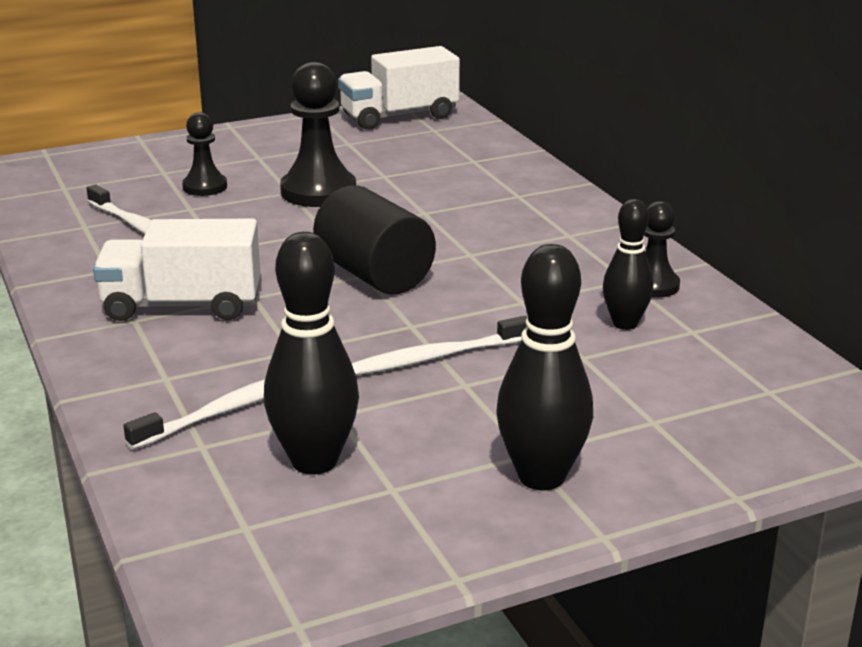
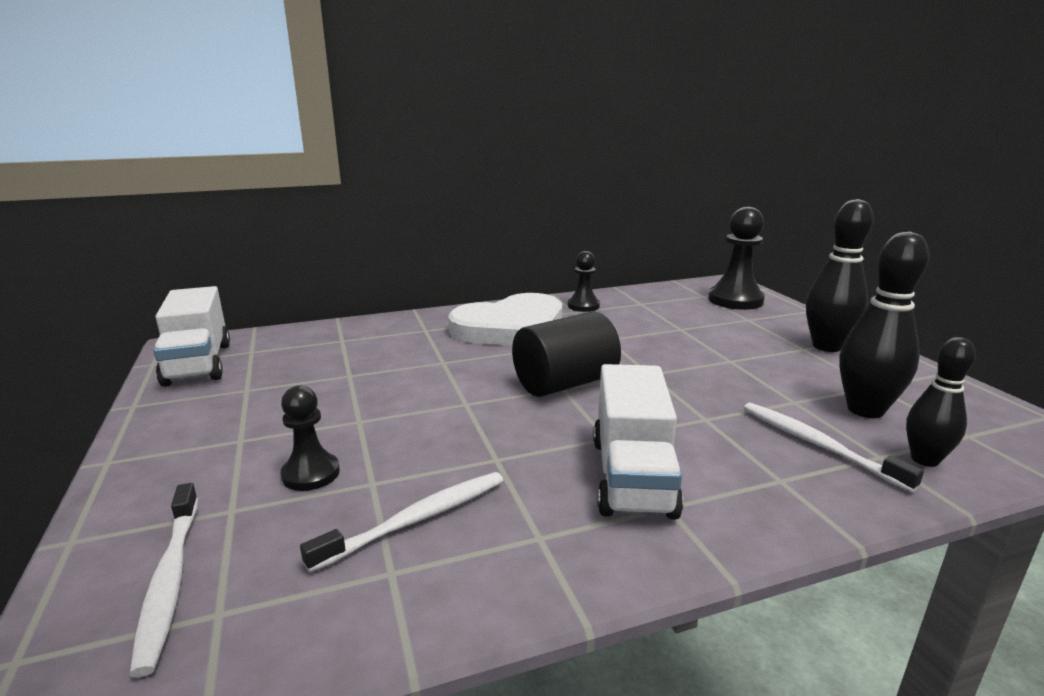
camera: 85 degrees left, 5 degrees down
black pawn [280,62,356,207] -> black pawn moved to [708,207,765,310]
white toothbrush [352,316,527,375] -> white toothbrush moved to [129,483,198,677]
black bowling pin [603,199,653,330] -> black bowling pin moved to [906,337,976,467]
none -> white heart [448,293,562,346]

